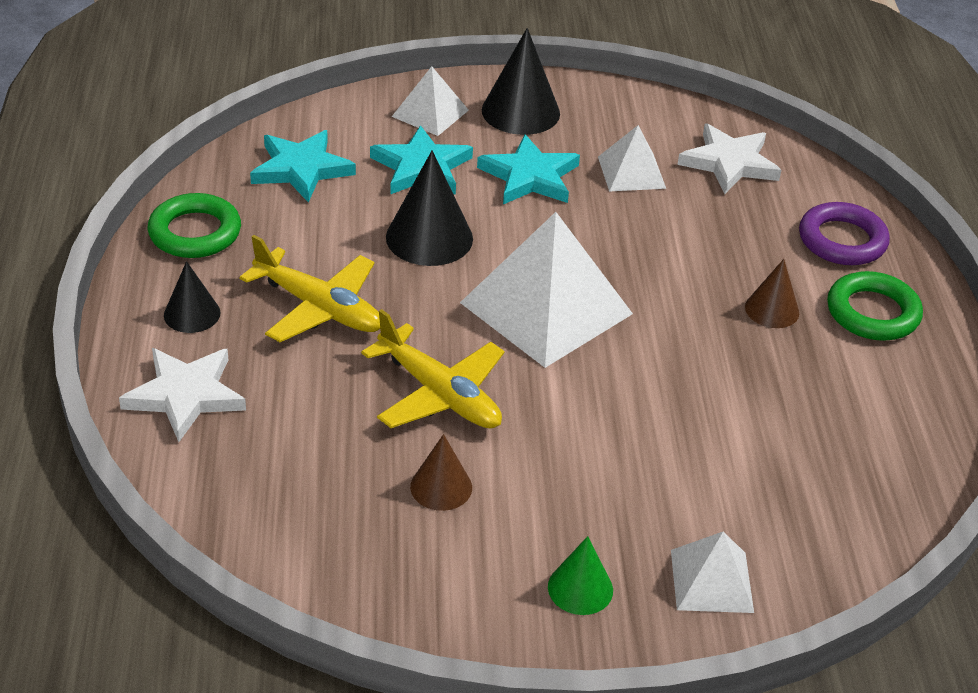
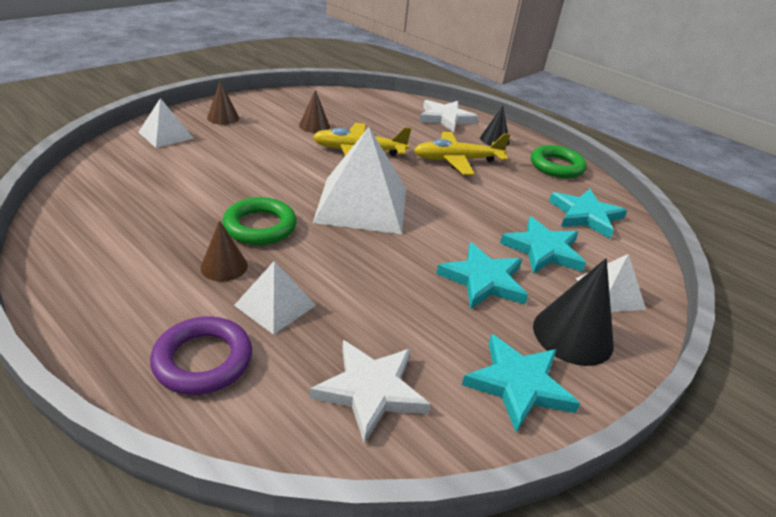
camera: 135 degrees right, 5 degrees down
black cone [386,150,473,266] -> none
green cone [548,536,613,615] -> brown cone [207,81,239,125]
white pyramid [598,125,666,191] -> white pyramid moved to [234,261,316,335]
green ring [827,271,923,341] -> green ring moved to [222,197,297,245]
none -> turquoise star [462,334,580,433]

